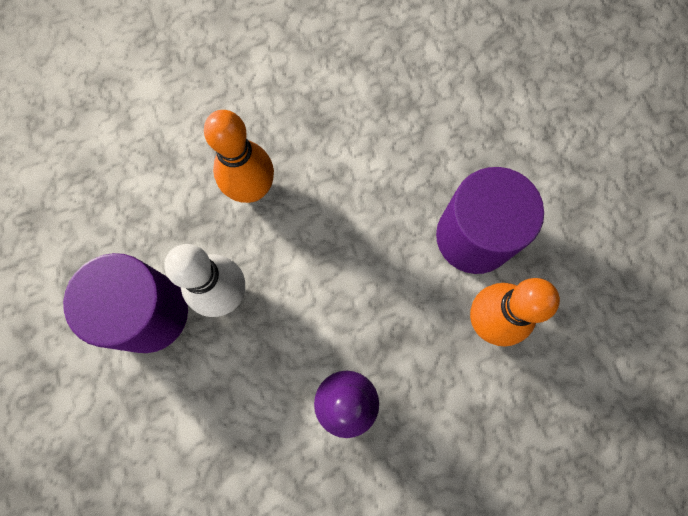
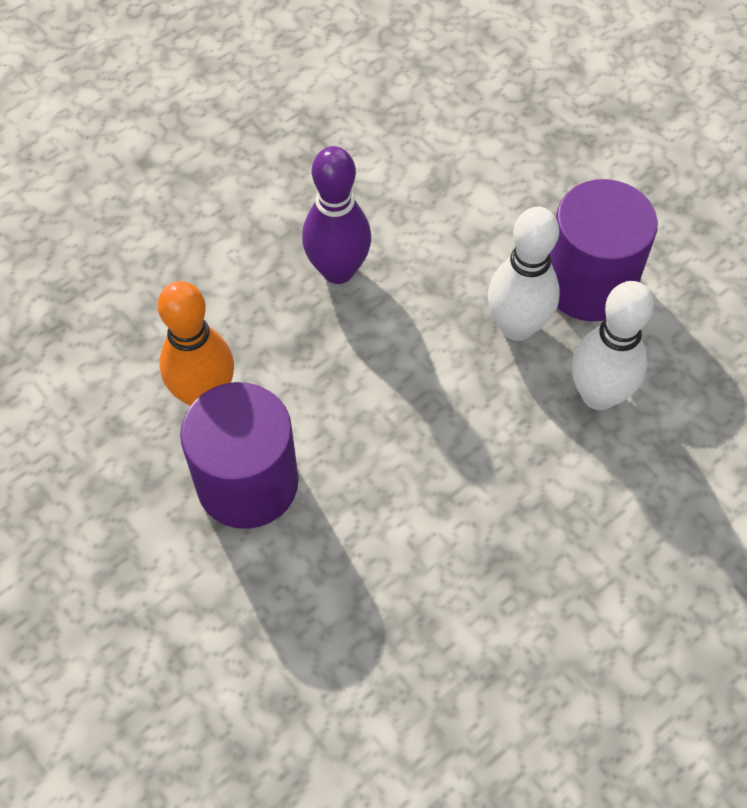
camera: 160 degrees right, 15 degrees down
orange bowling pin [204,110,274,203] -> none
none -> white bowling pin [572,281,654,410]

